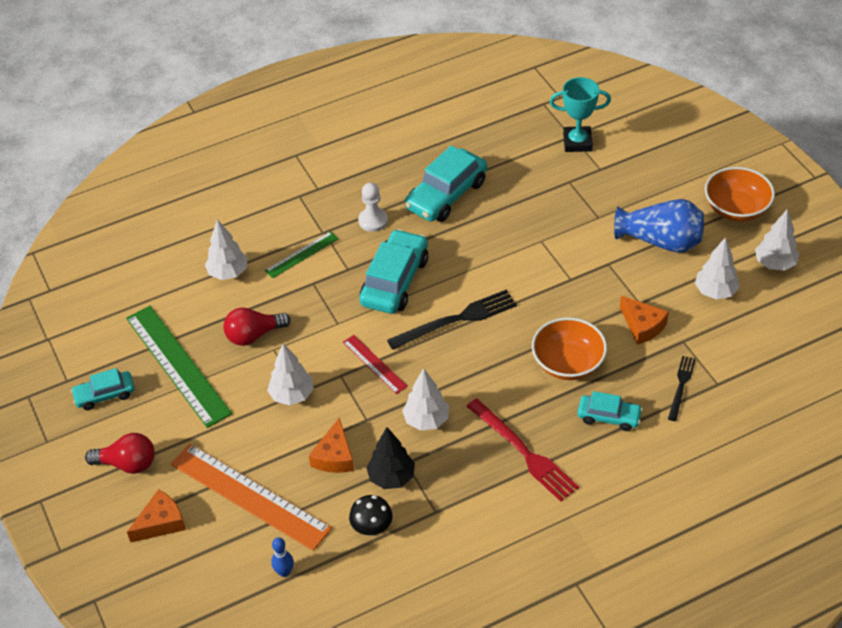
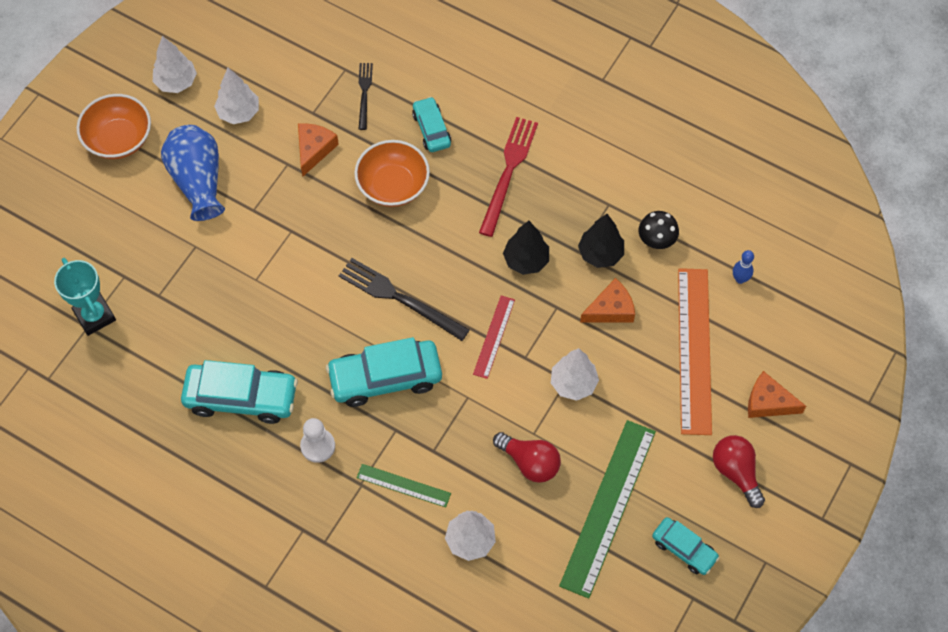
camera: 125 degrees left, 15 degrees up
white tree [402,368,449,431] -> black tree [503,221,549,275]
black fork [668,356,696,421] -> black fork turned 105 degrees clockwise [359,63,373,130]

